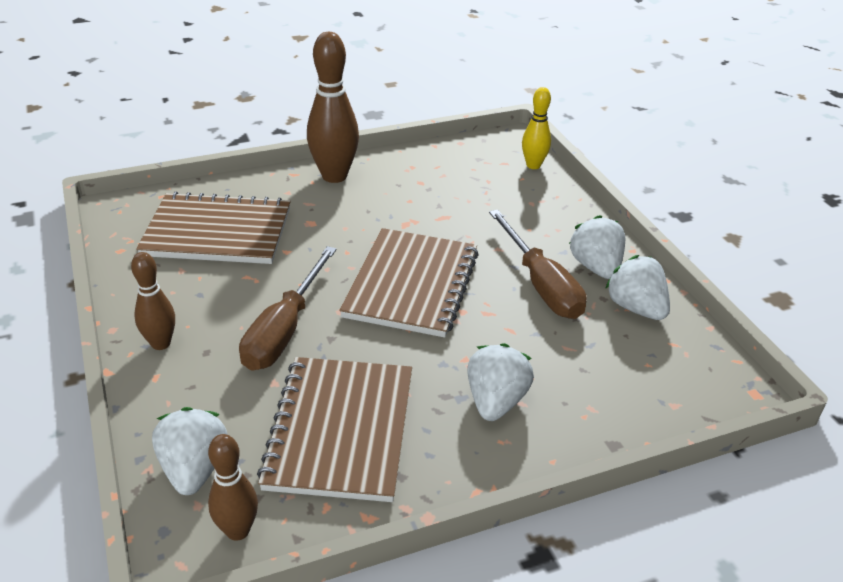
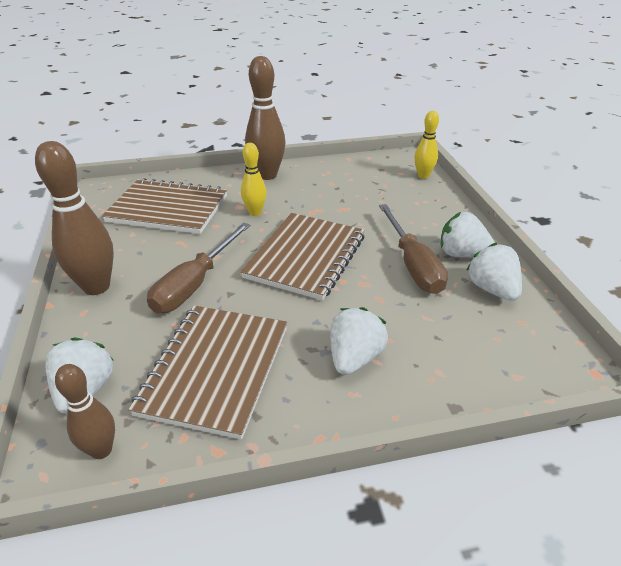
camera: 10 degrees right, 0 degrees up
brown bowling pin [131,252,175,350] -> brown bowling pin [35,141,114,295], size x1.72
white strawberry [569,215,625,279] -> white strawberry turned 60 degrees counterclockwise [441,212,495,258]
none -> yellow bowling pin [241,143,267,216]

